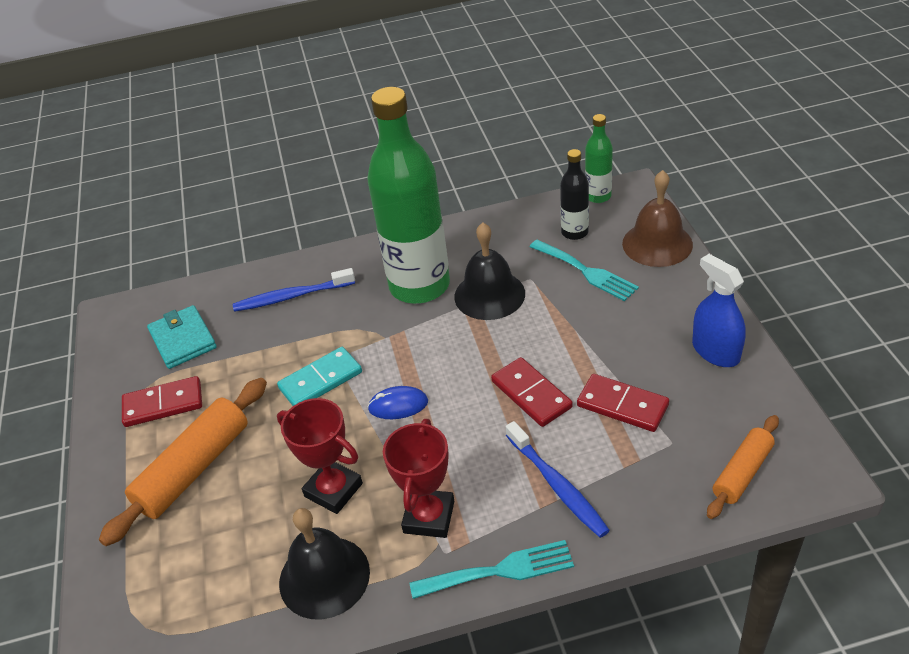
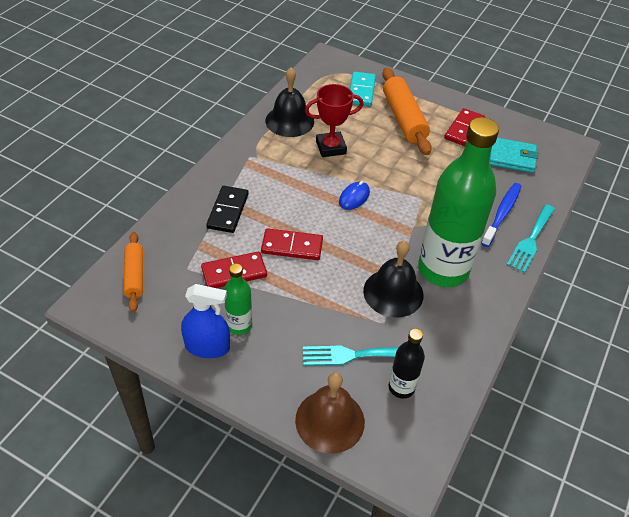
camera: 125 degrees right, 5 degrees up
turquoise domino [277,347,362,406] -> turquoise domino moved to [350,72,376,106]
red trophy [383,419,454,538] -> none
turquoise fork [410,540,574,599] -> turquoise fork moved to [507,204,555,273]
blue toothbrush [506,421,610,538] -> black domino [206,186,249,233]
green bottle [585,114,613,203] -> green bottle moved to [224,264,252,335]

